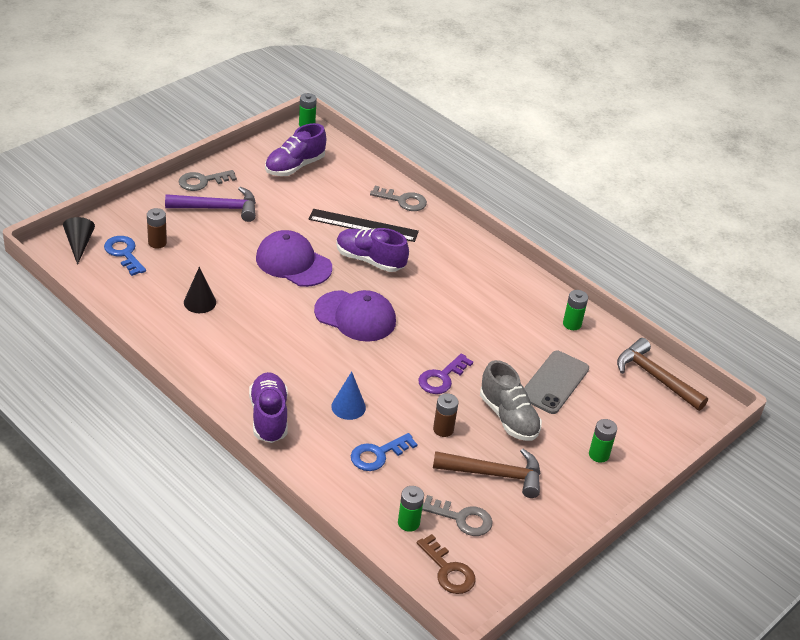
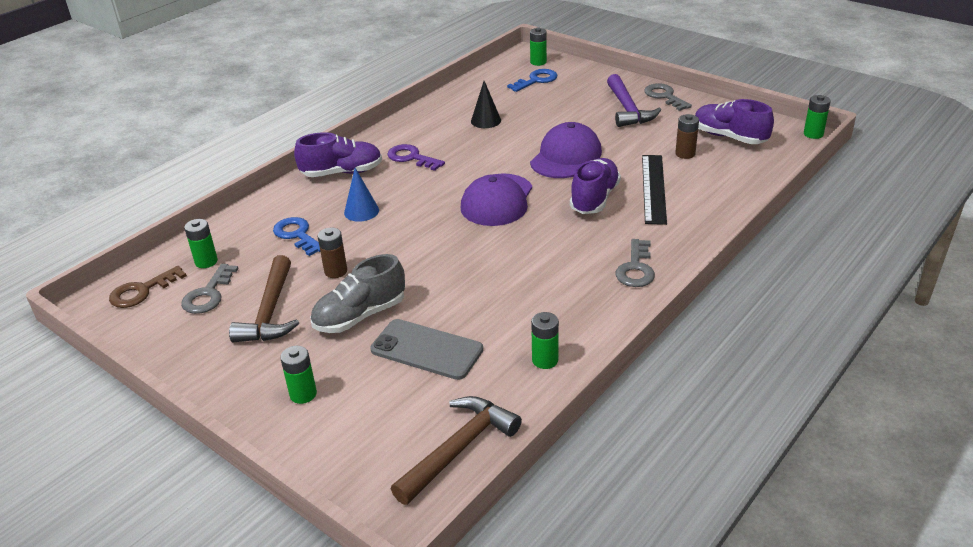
camera: 90 degrees right, 5 degrees down
black cone [63,217,95,265] -> green battery [530,27,547,66]
brown battery [147,208,167,249] -> brown battery moved to [675,114,699,159]
grey key [370,186,427,211] -> grey key moved to [615,239,655,287]
purple key [418,354,473,394] -> purple key moved to [387,144,445,171]

